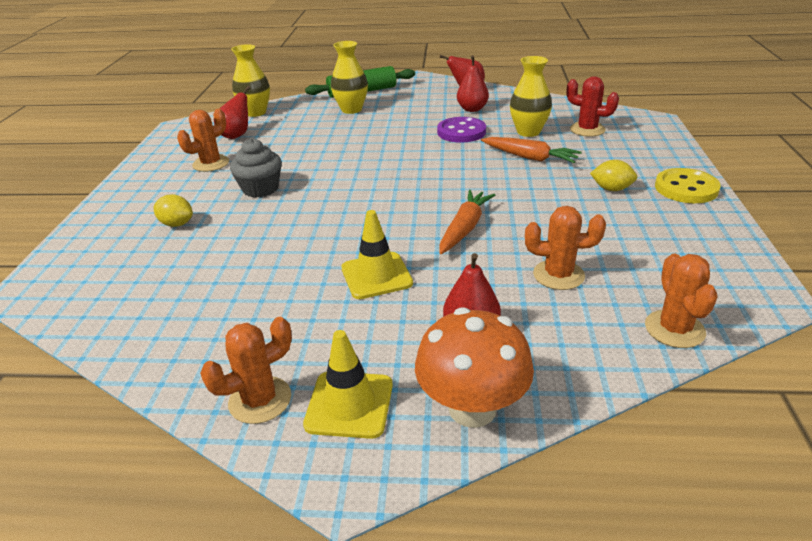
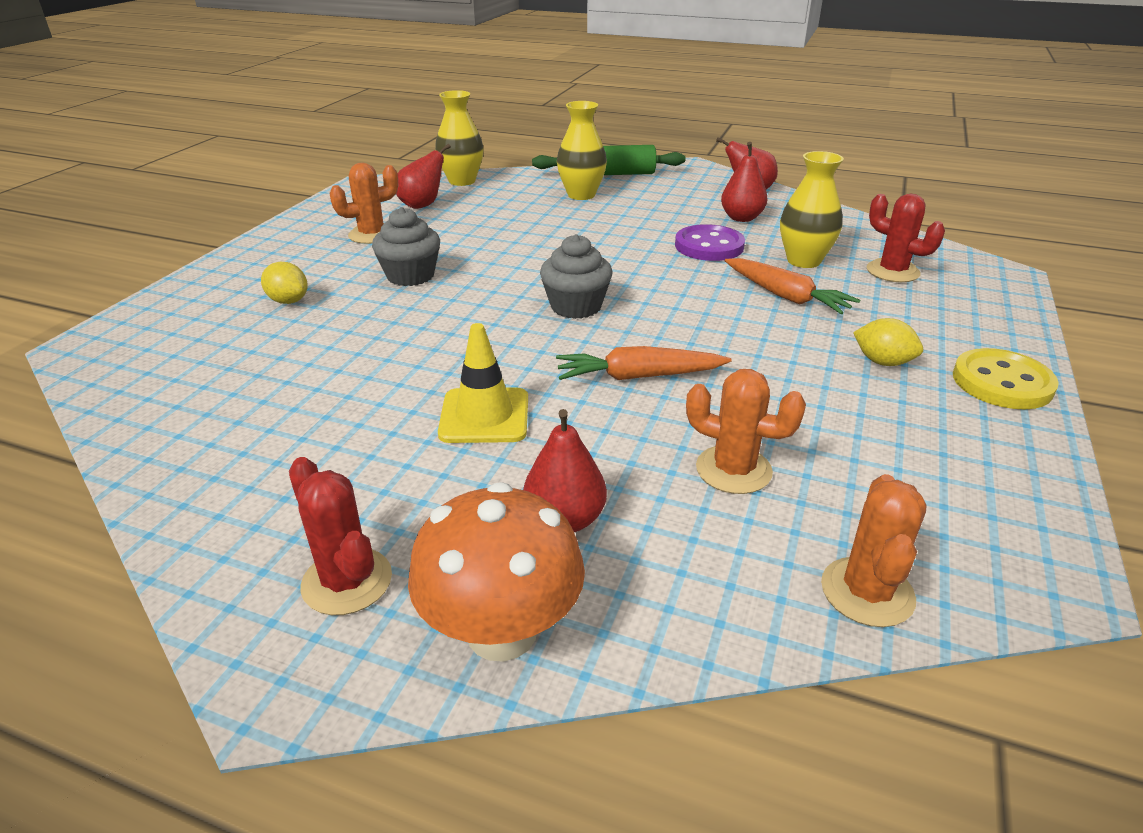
camera: 15 degrees right, 0 degrees up
orange cactus [200,317,292,424] -> none
yellow traffic cone [303,330,393,439] -> red cactus [289,457,392,615]
orange carrot [440,190,495,254] -> orange carrot turned 135 degrees counterclockwise [556,346,732,380]
none -> grey cupcake [540,234,612,319]

